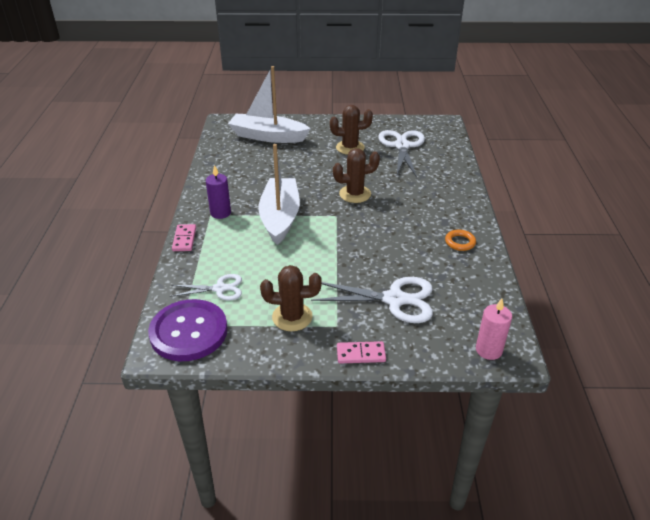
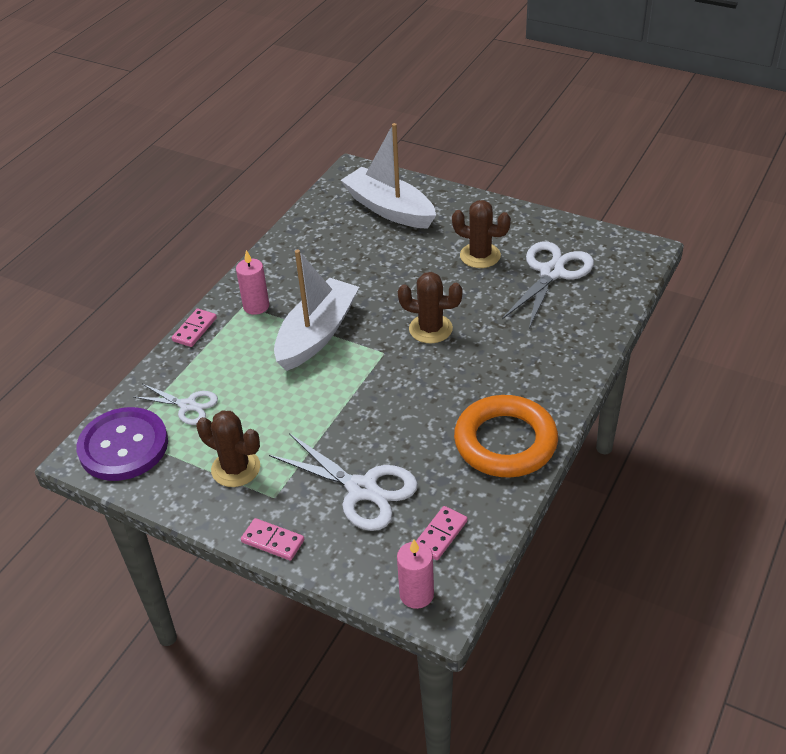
camera: 30 degrees right, 5 degrees up
purple candle [206,165,231,219] -> pink candle [236,250,269,315]
orange ring [445,230,476,251] -> orange ring [454,395,558,478], size x2.43
none -> pink domino [416,506,467,560]

